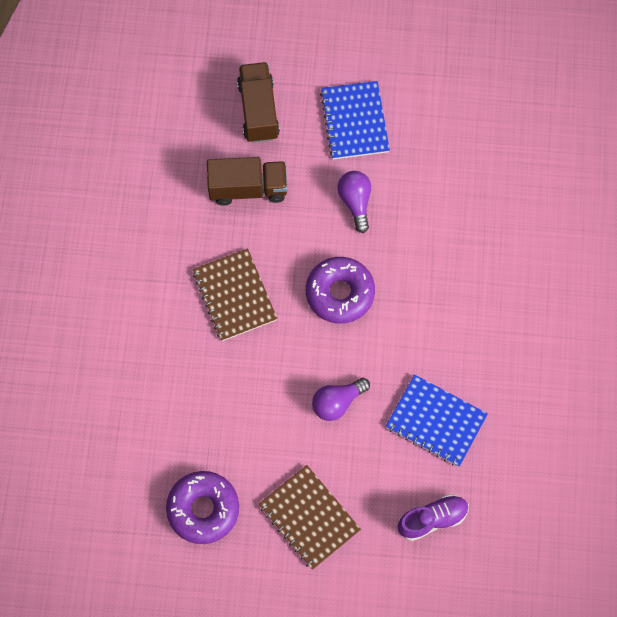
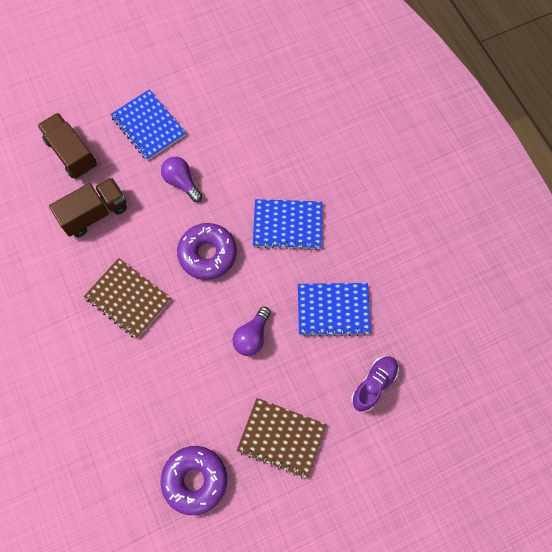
camera: 30 degrees left, 0 degrees up
none -> blue notebook [253,199,322,250]

